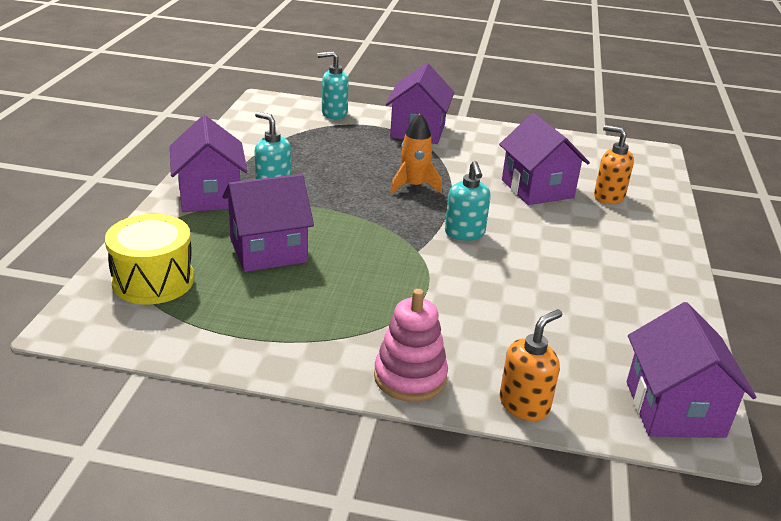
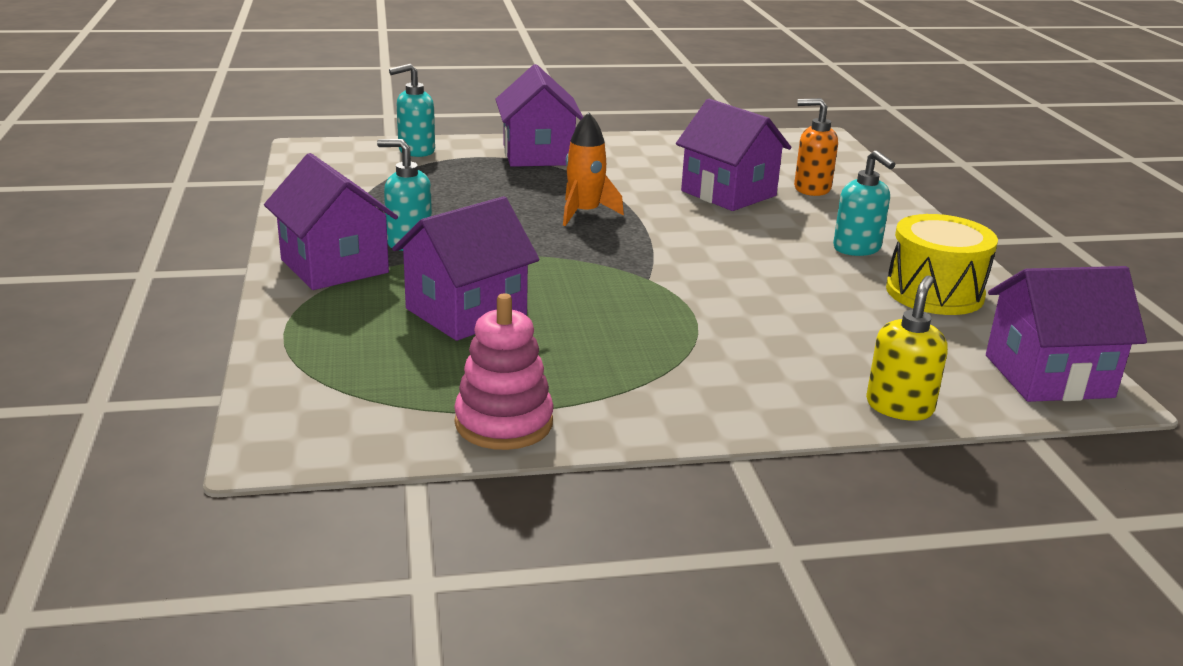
camera: 20 degrees left, 5 degrees down
yellow drum [105,214,194,304] -> yellow drum moved to [886,214,998,315]
pink stacking toy [374,289,448,402] -> pink stacking toy moved to [454,293,554,450]
turquoise soap dispenser [445,161,491,241] -> turquoise soap dispenser moved to [833,150,895,256]
orange soap dispenser [500,309,562,421] -> yellow soap dispenser [866,275,948,421]
purple house [627,302,756,438] -> purple house turned 75 degrees counterclockwise [986,266,1147,402]

